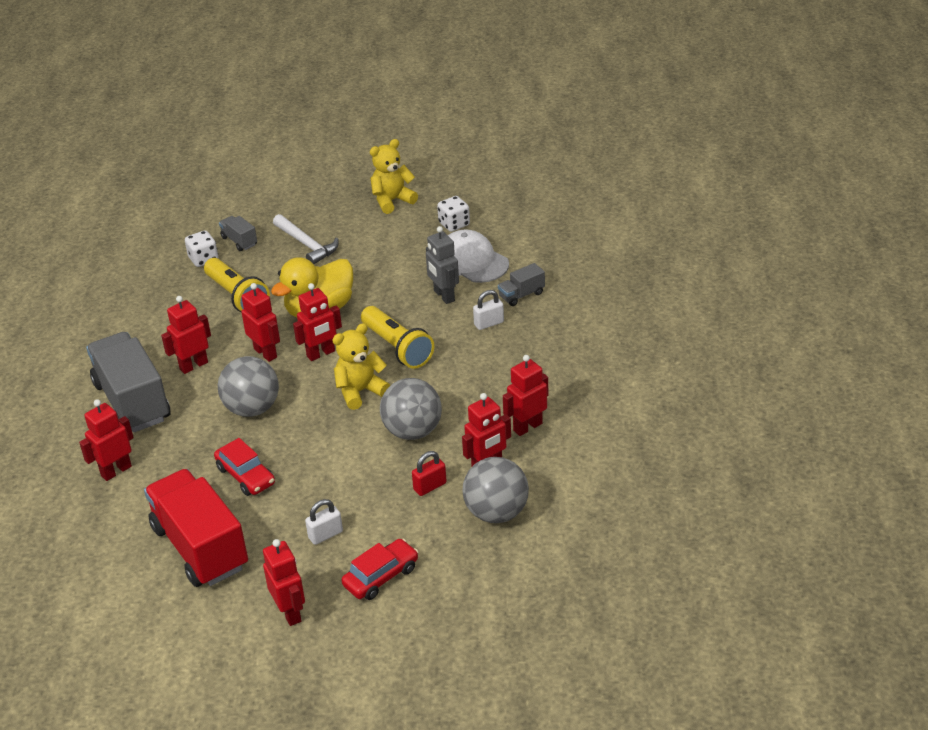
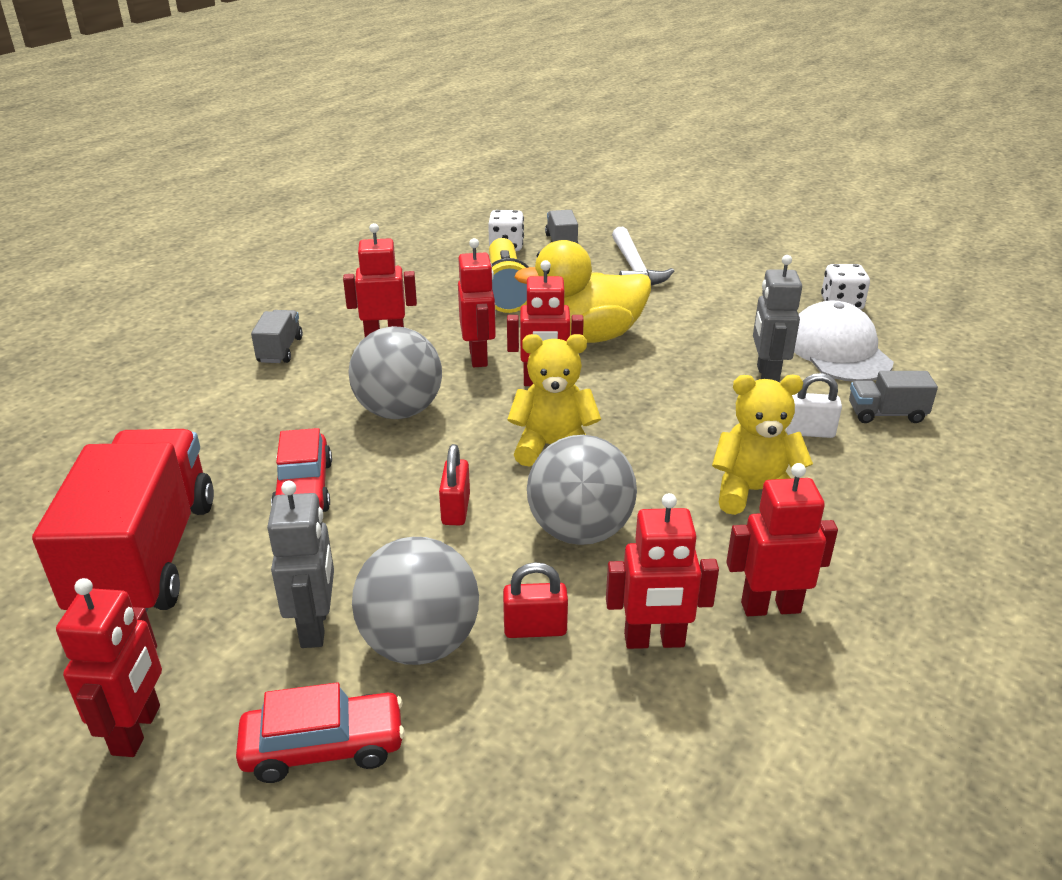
camera: 30 degrees right, 5 degrees down
red robot [79,399,134,481] -> none
grey truck [86,332,171,433] -> grey truck [251,310,303,363], size x0.44
white padlock [305,499,343,545] -> grey robot [267,481,334,648]
yellow flashlight [361,306,434,369] -> none
yellow teddy bear [370,139,418,214] -> yellow teddy bear moved to [712,375,813,515]
grey ball [462,457,529,523] -> grey ball moved to [352,537,479,665]
none -> red padlock [439,444,470,525]

